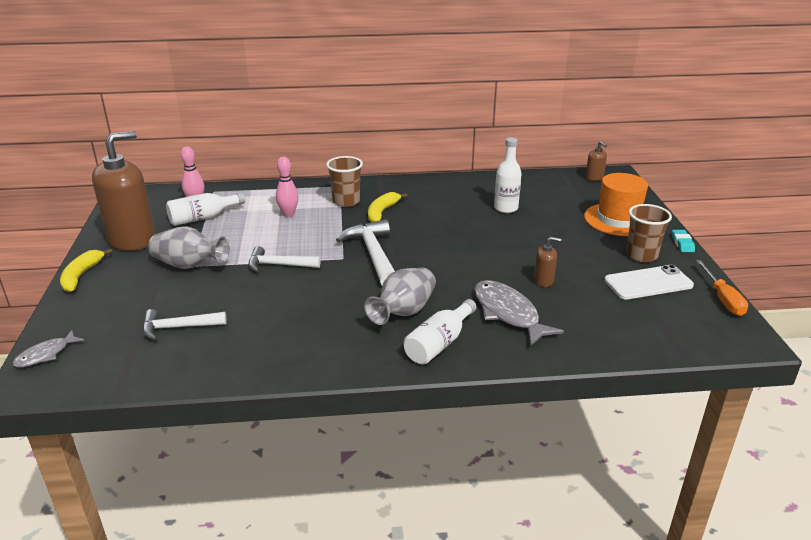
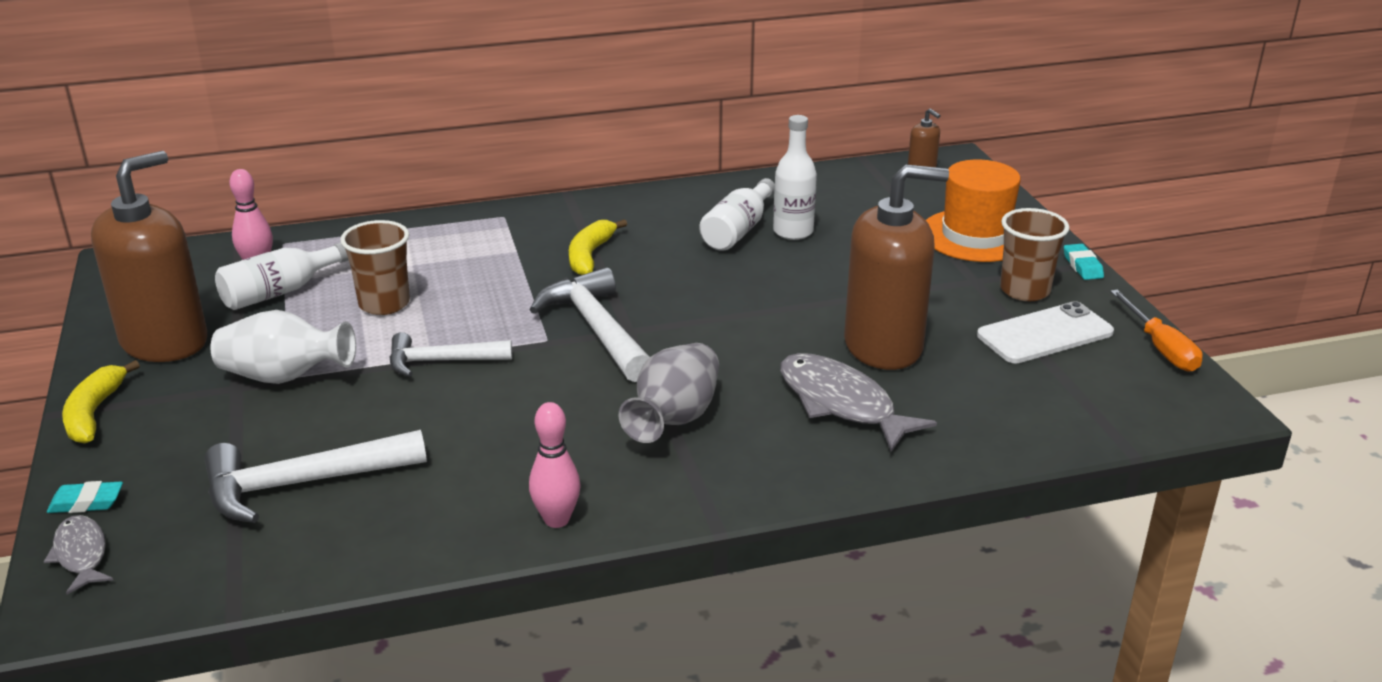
camera: 10 degrees left, 0 degrees up
grey fish [13,330,85,367] -> grey fish turned 120 degrees clockwise [44,515,113,594]
white hammer [143,309,227,340] -> white hammer [204,430,427,523], size x1.53
grey vase [149,226,230,269] -> white vase [210,310,356,384]
pink bowling pin [276,157,299,217] -> pink bowling pin moved to [529,402,580,528]
brown cup [326,156,363,207] -> brown cup moved to [340,220,410,315]
white bottle [403,299,477,364] -> white bottle moved to [699,178,775,251]
brown soap dispenser [534,237,561,287] -> brown soap dispenser [844,164,949,370], size x2.40
none -> turquoise eraser [47,481,123,513]

